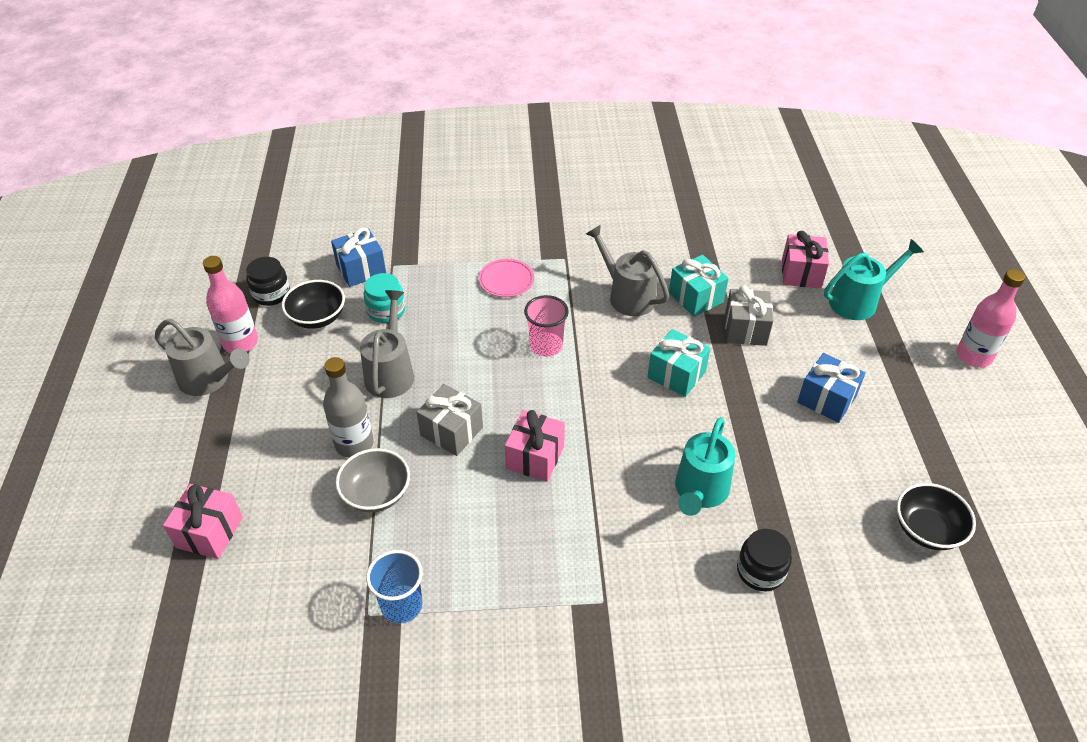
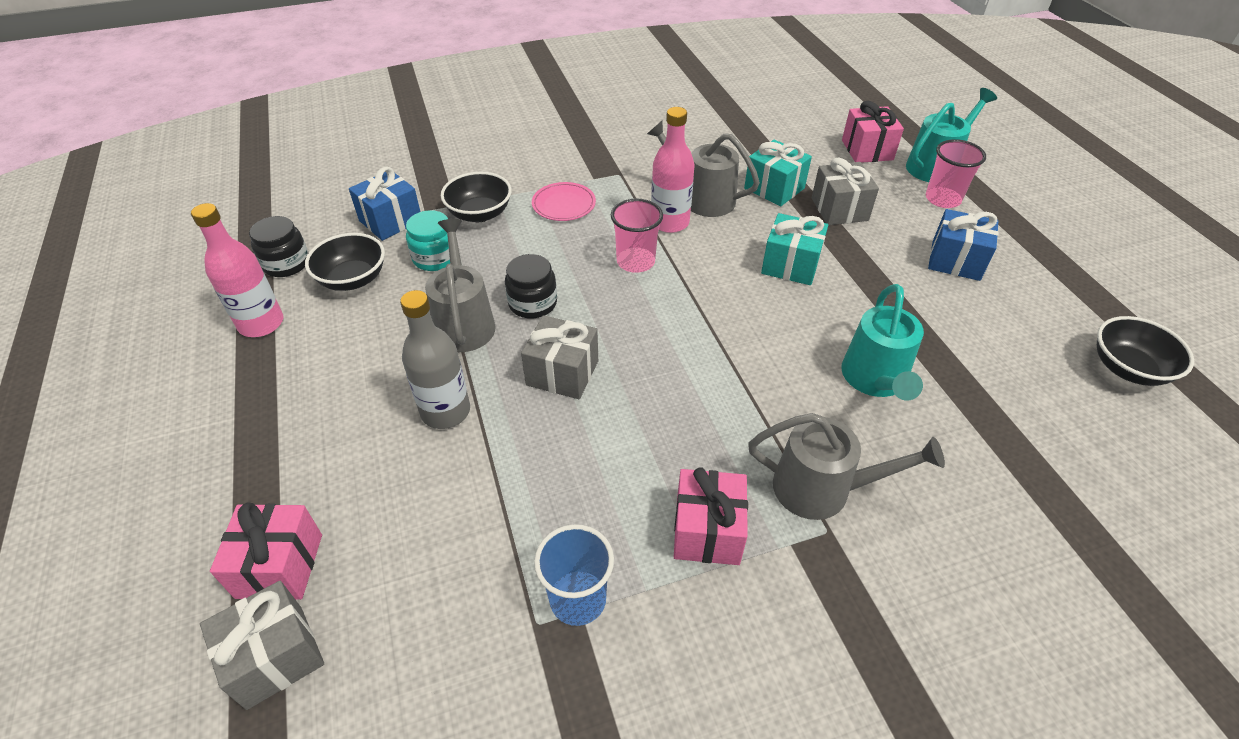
camera: 15 degrees left, 0 degrees up
grey watering can [155,319,250,396] -> grey watering can moved to [748,413,945,520]
grey bowl [336,448,410,512] -> none
pink gift [505,410,565,482] -> pink gift moved to [674,467,748,565]
black jar [737,529,792,591] -> black jar moved to [505,254,557,318]
pink bottle [956,269,1025,368] -> pink bottle moved to [651,107,695,233]
none -> grey gift [200,581,324,710]
none -> black bowl [441,172,512,222]
none -> pink cup [926,139,986,208]

